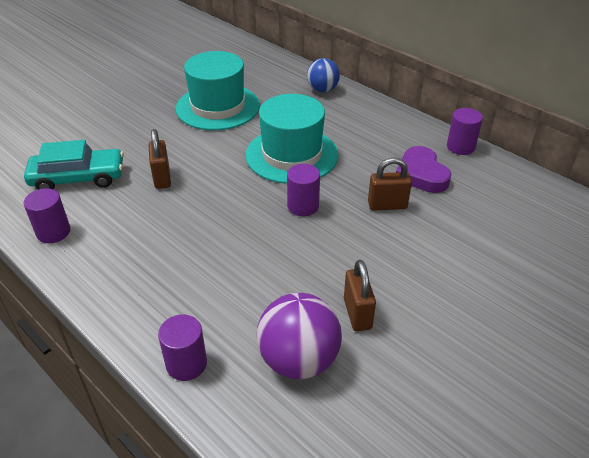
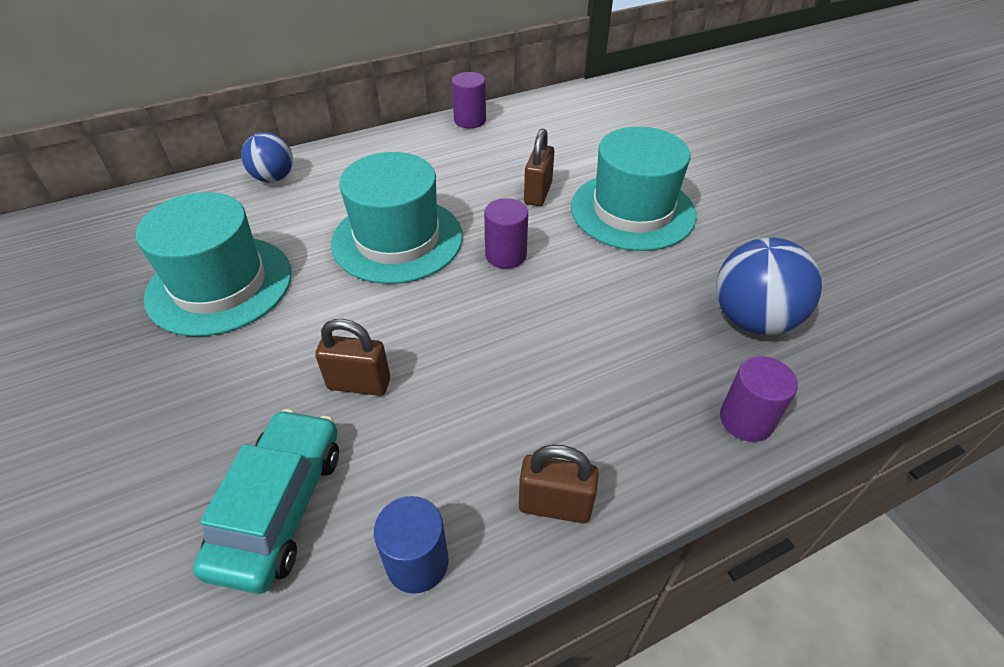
camera: 70 degrees left, 5 degrees up
purple cylinder [23,188,71,243] -> blue cylinder [374,496,449,594]
purple ball [256,293,342,379] -> blue ball [716,237,822,335]
brown padlock [344,260,376,331] -> brown padlock moved to [519,445,599,524]
purple heart [396,146,451,193] -> none
none -> turquoise hat [571,127,696,251]

